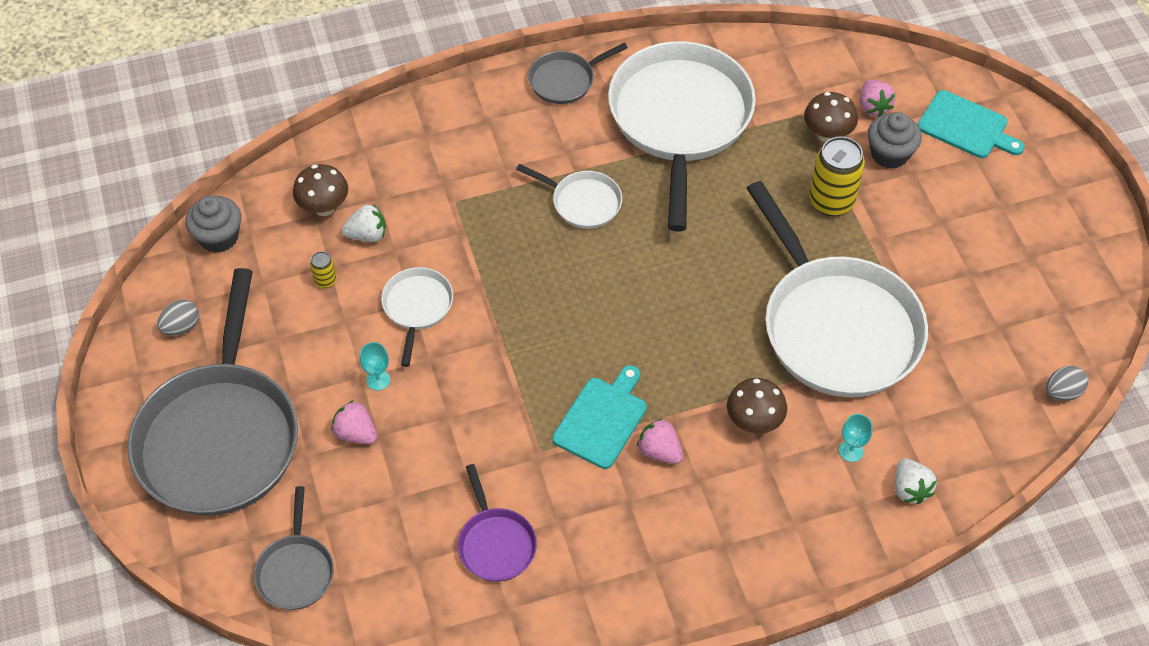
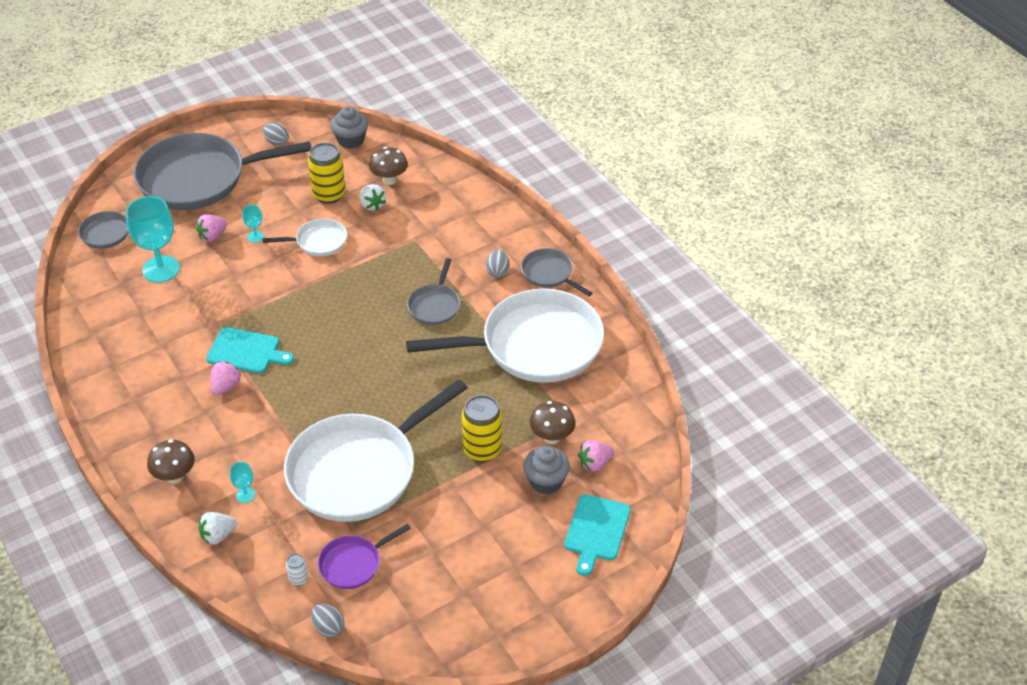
camera: 75 degrees right, 10 degrees down
yellow can [310,251,336,288] -> yellow can [308,143,345,204], size x2.15
pink strawberry [331,400,377,444] -> pink strawberry turned 150 degrees counterclockwise [196,214,227,241]
purple pan [458,464,537,582] -> purple pan moved to [318,524,411,589]
white pan [516,164,622,229] -> grey pan [407,258,460,325]
brown mushroom [727,378,787,434] -> brown mushroom moved to [147,439,195,484]
none -> turquoise goblet [126,196,180,283]
none -> white can [286,554,308,586]
none -> grey egg [486,249,509,278]

